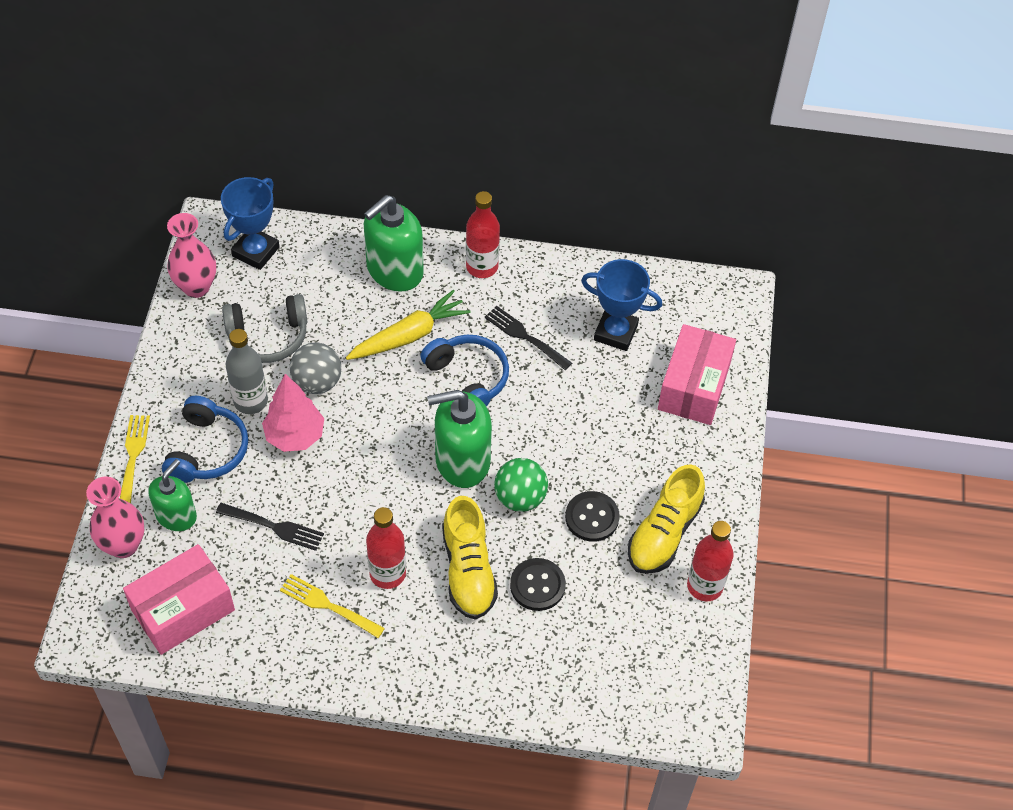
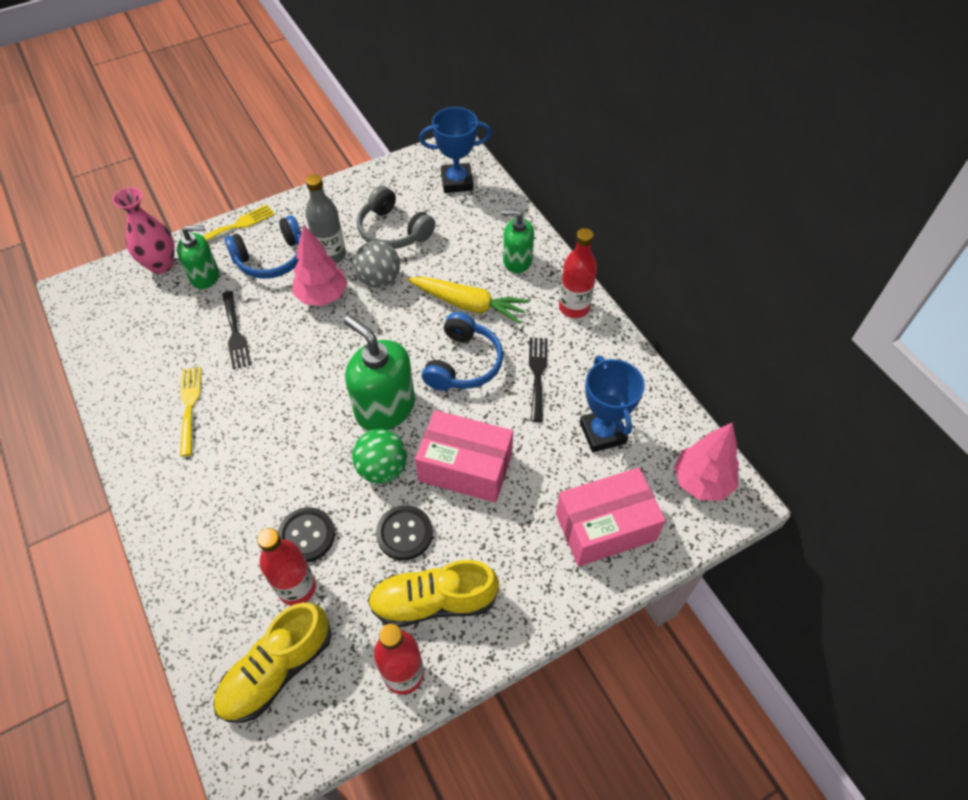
camera: 55 degrees right, 0 degrees up
pink box [123,544,235,655] -> pink box moved to [415,410,513,503]
pink vase [167,213,216,298] -> none
green soap dispenser [364,195,424,292] -> green soap dispenser [501,210,534,273], size x0.63
red bottle [366,507,406,589] -> red bottle moved to [257,528,316,606]
yellow shoe [442,496,498,620] -> yellow shoe moved to [213,602,332,723]
none -> pink tree [674,423,739,501]

